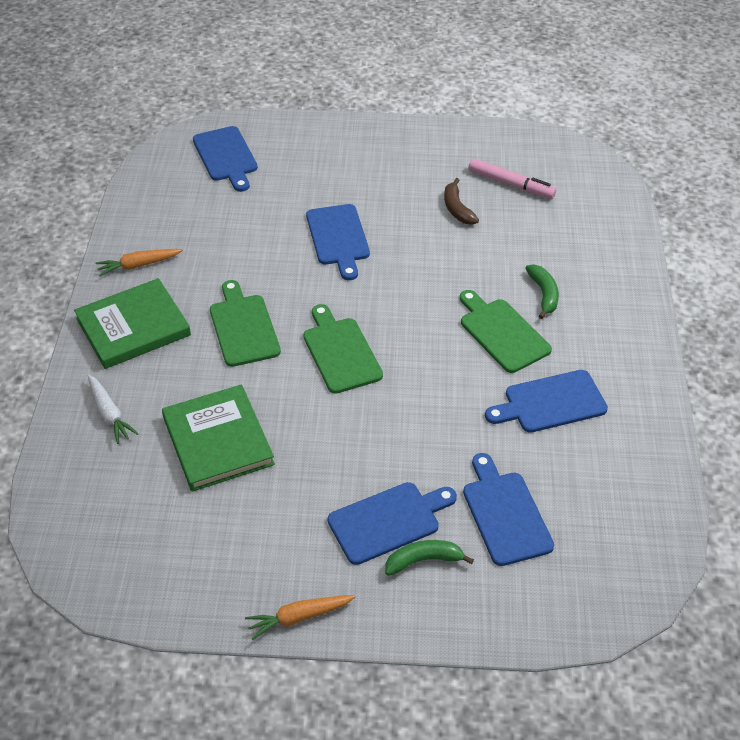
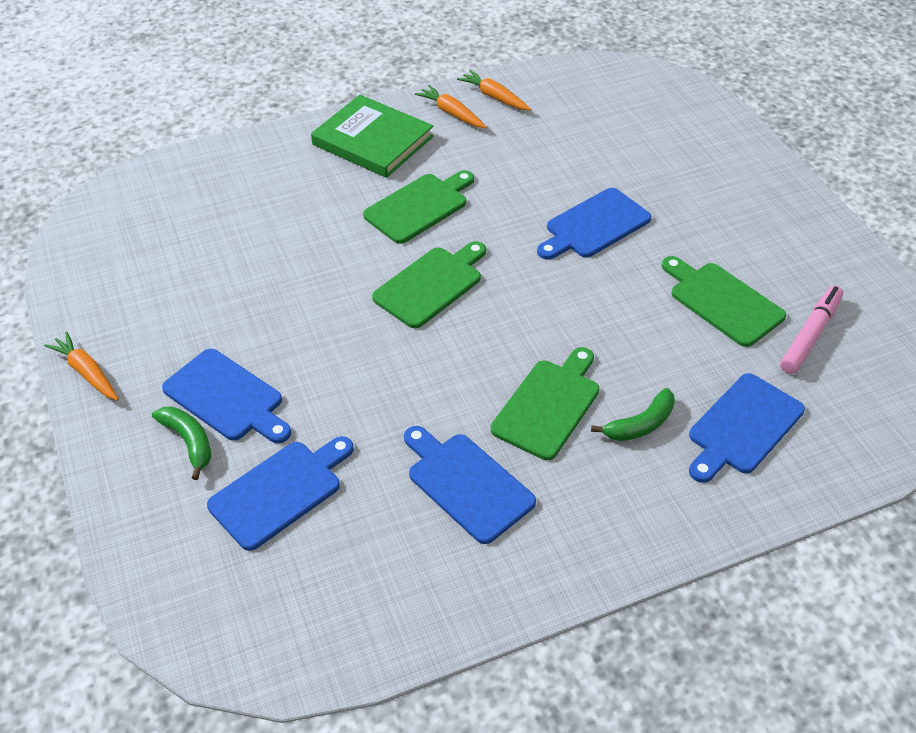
camera: 65 degrees right, 0 degrees up
white carrot [88,374,138,444] -> none
green book [162,384,275,492] -> none
blue cutting board [193,126,258,192] -> blue cutting board moved to [689,373,805,483]
brown banana [444,178,479,225] -> green cutting board [662,256,786,347]
pink marker [469,158,556,199] -> pink marker turned 150 degrees counterclockwise [780,285,843,374]
none -> orange carrot [457,70,531,111]

